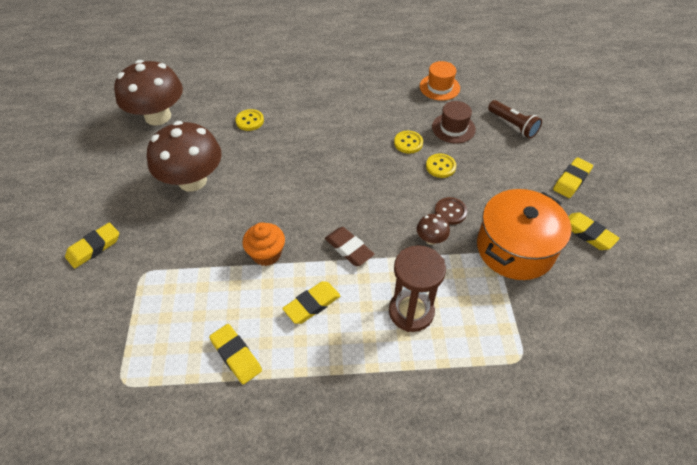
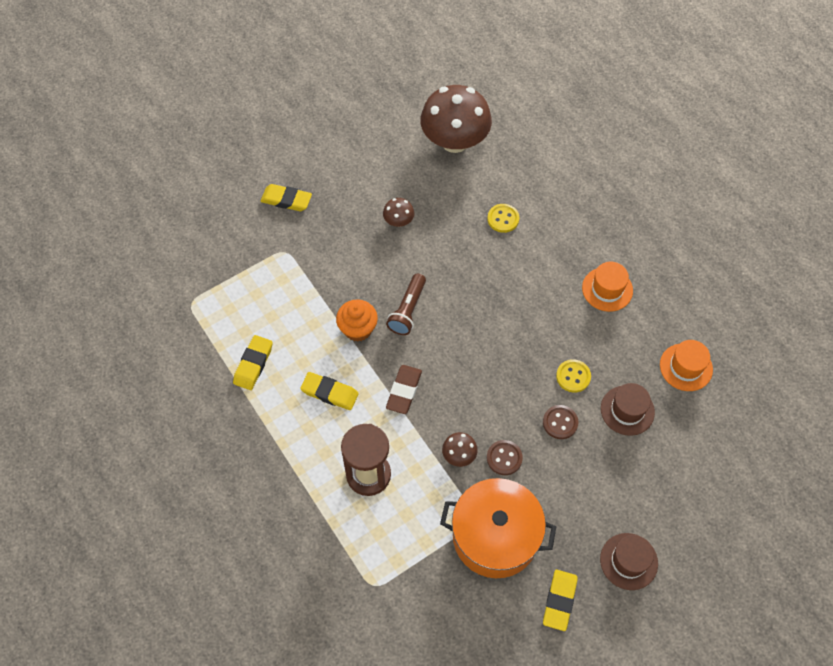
camera: 60 degrees right, 10 degrees up
brown mushroom [147,121,222,192] -> brown mushroom [383,198,414,227], size x0.43
yellow button [426,153,456,178] -> brown button [543,405,578,439]
brown flashlight [488,100,542,138] -> brown flashlight moved to [386,274,426,335]
yellow eraser [553,157,593,198] -> brown hat [600,533,658,590]
none -> orange hat [582,262,633,312]

